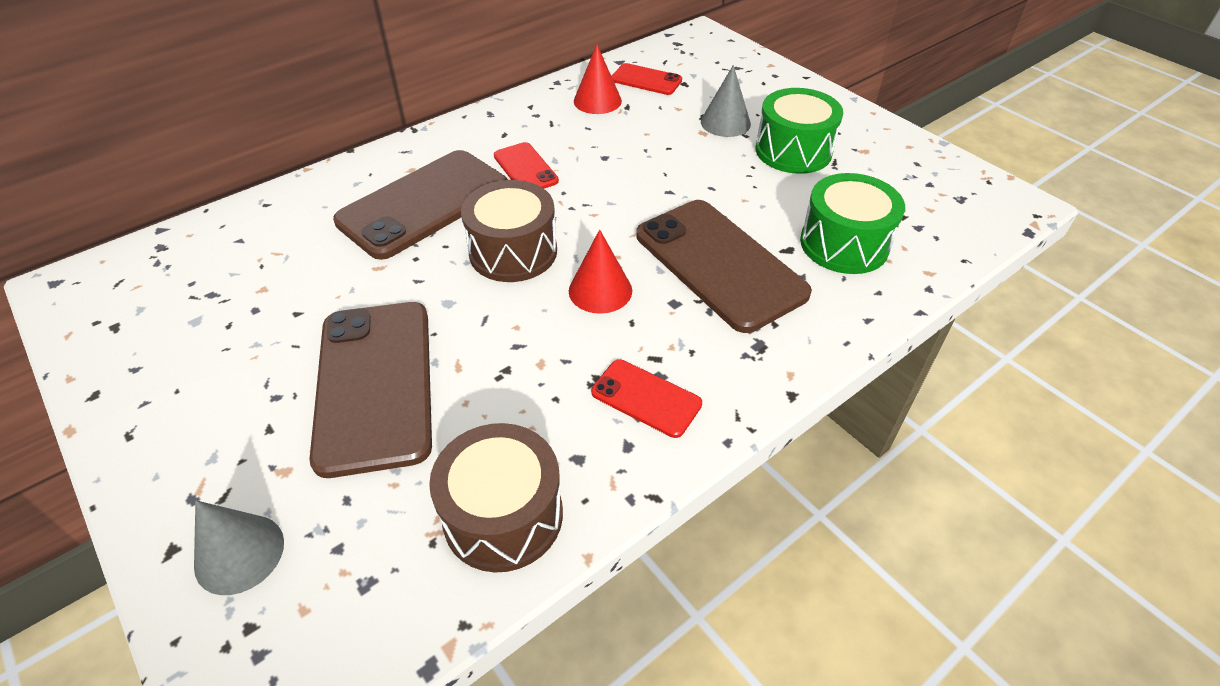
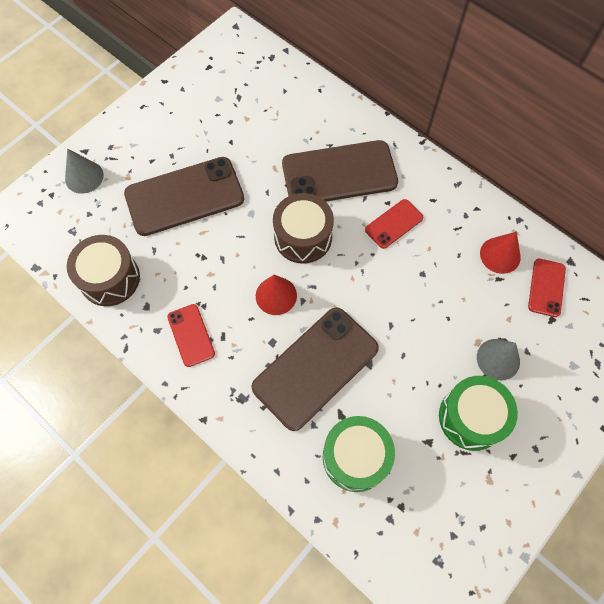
camera: 80 degrees right, 20 degrees up
brown phone [333,150,508,260] -> brown phone turned 45 degrees counterclockwise [282,140,398,202]
red phone [591,359,702,438] -> red phone turned 45 degrees counterclockwise [167,304,215,367]

